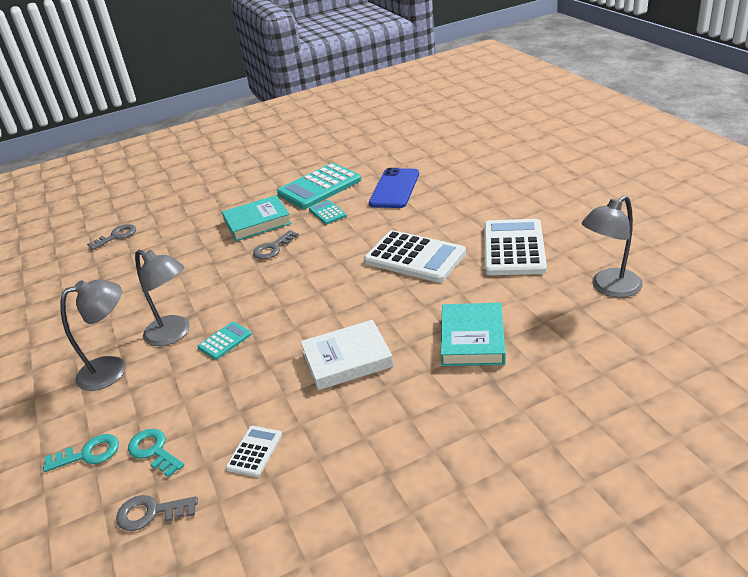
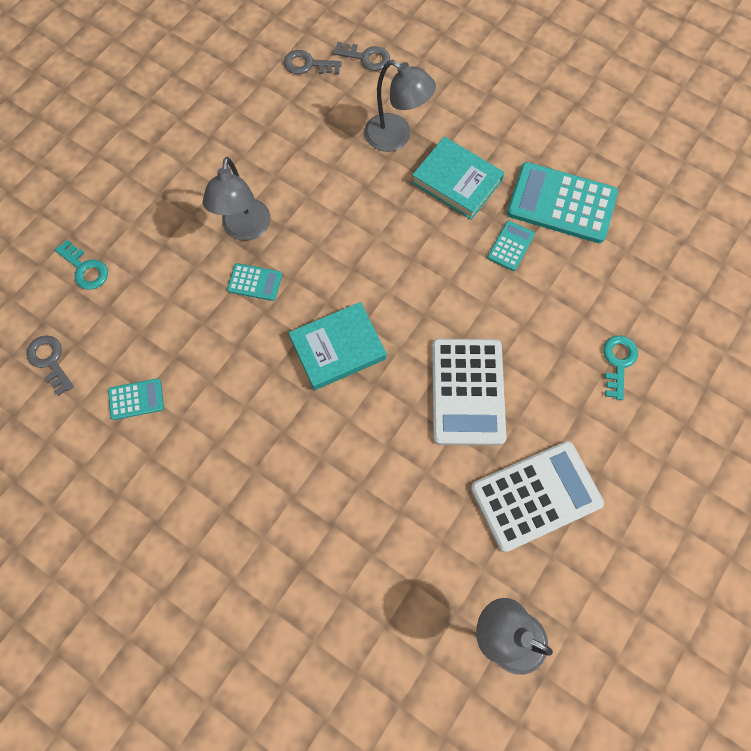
camera: 55 degrees right, 35 degrees up
grey lamp [60,279,126,391] -> grey lamp moved to [364,60,436,152]
turquoise key [128,429,184,477] -> turquoise key moved to [603,336,638,400]
white calculator [226,426,282,477] -> turquoise calculator [108,378,164,420]
grey key [253,230,299,259] -> grey key moved to [284,50,342,74]
white book [301,320,394,390] -> none
blue phone [369,168,419,208] -> none
turquoise book [441,303,505,366] -> turquoise book moved to [289,302,387,390]

